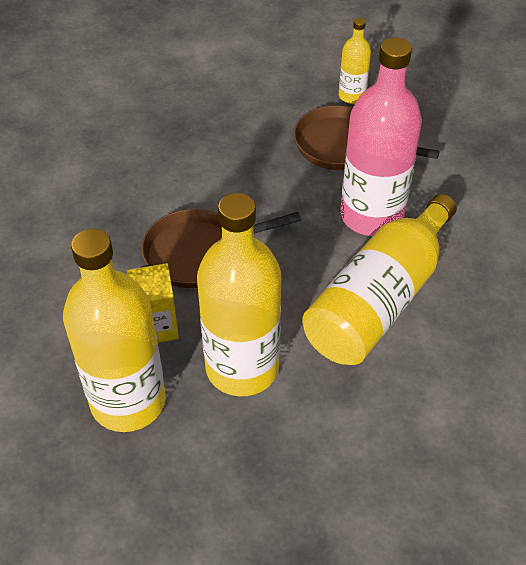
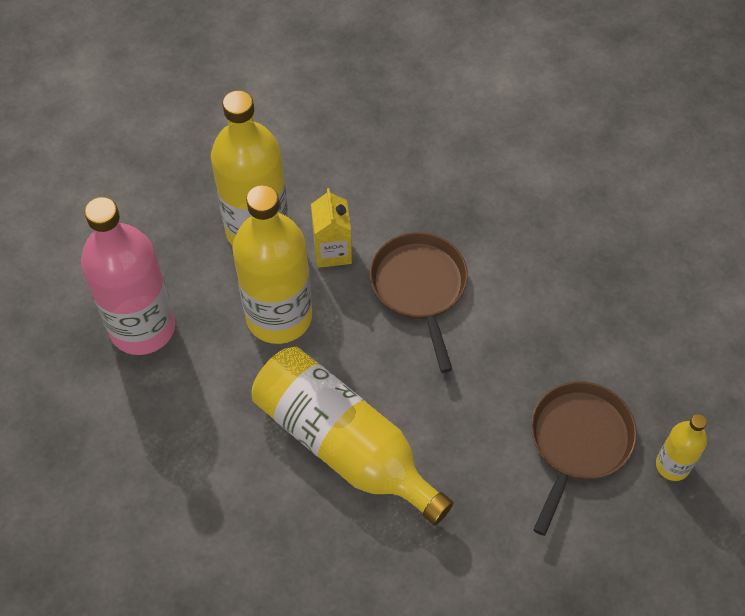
camera: 95 degrees right, 10 degrees up
pink bottle [340,38,422,236] -> pink bottle moved to [81,197,175,355]

